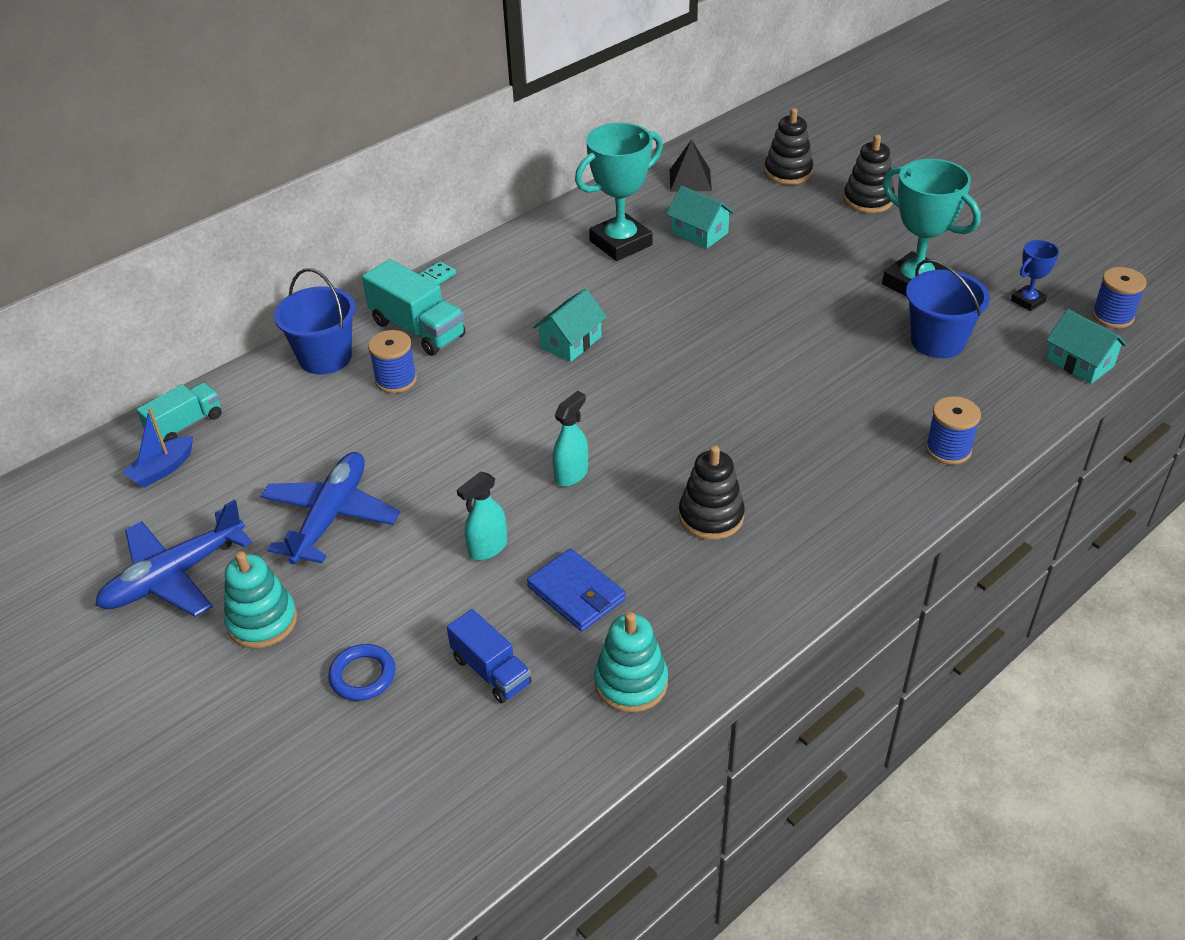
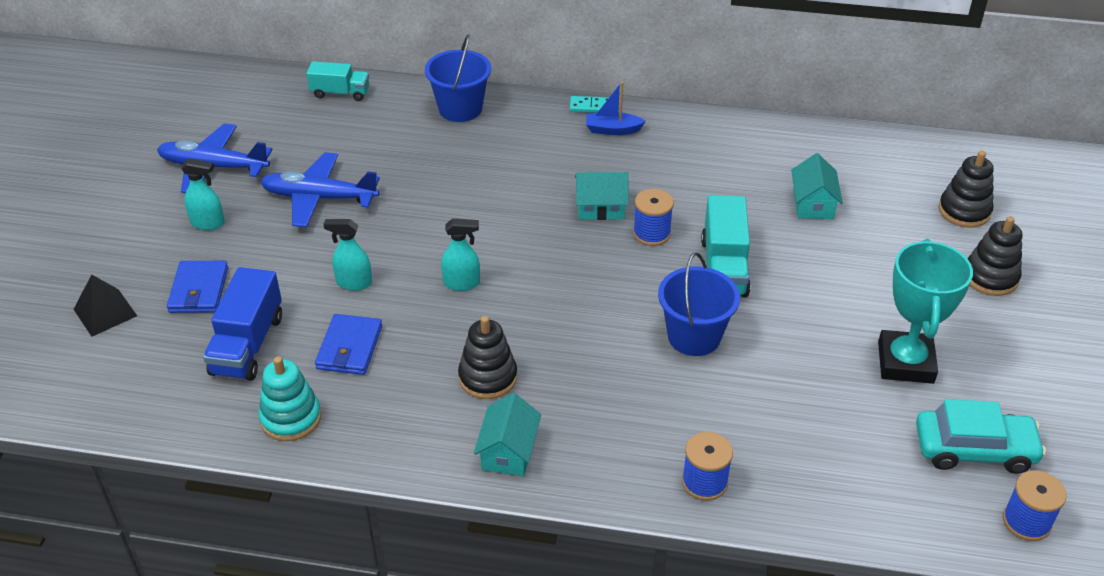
camera: 50 degrees right, 0 degrees up
blue boat [122,408,193,488] -> blue boat moved to [586,82,646,135]
turquoise stacking toy [224,551,297,649] -> turquoise spray bottle [181,158,225,230]
blue plane [260,452,400,565] -> blue plane turned 150 degrees counterclockwise [260,152,380,227]
blue ring [328,644,396,701] -> blue wallet [167,261,228,313]
turquoise truck [362,259,466,356] -> turquoise truck moved to [701,195,751,297]
blue spool [368,330,417,393] -> blue spool moved to [633,189,674,246]
blue truck [447,609,532,704] -> blue truck [203,267,282,381], size x1.52
turquoise trophy [575,123,663,261] -> none
black pyramid [670,139,712,192] -> black pyramid moved to [74,275,137,337]
blue bucket [906,259,990,358] -> blue bucket moved to [658,252,740,356]
blue trophy [1011,240,1059,311] -> turquoise car [916,399,1046,474]
turquoise house [1046,309,1127,384] -> turquoise house moved to [474,393,541,476]

